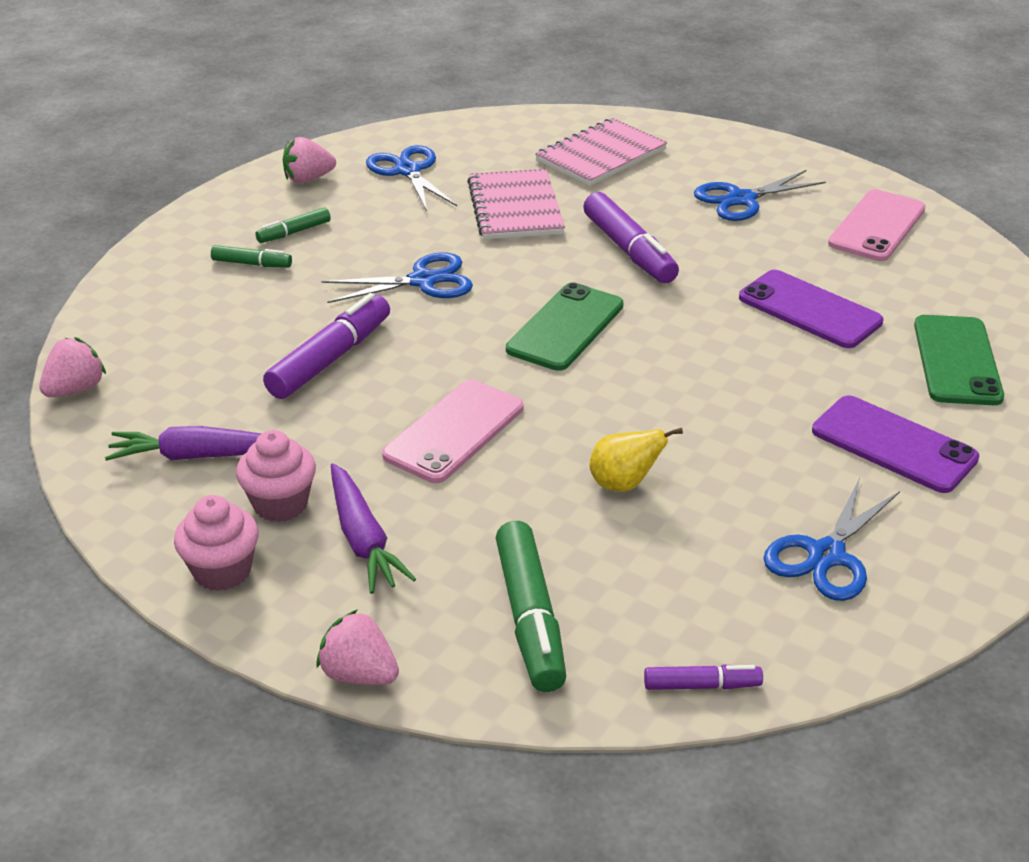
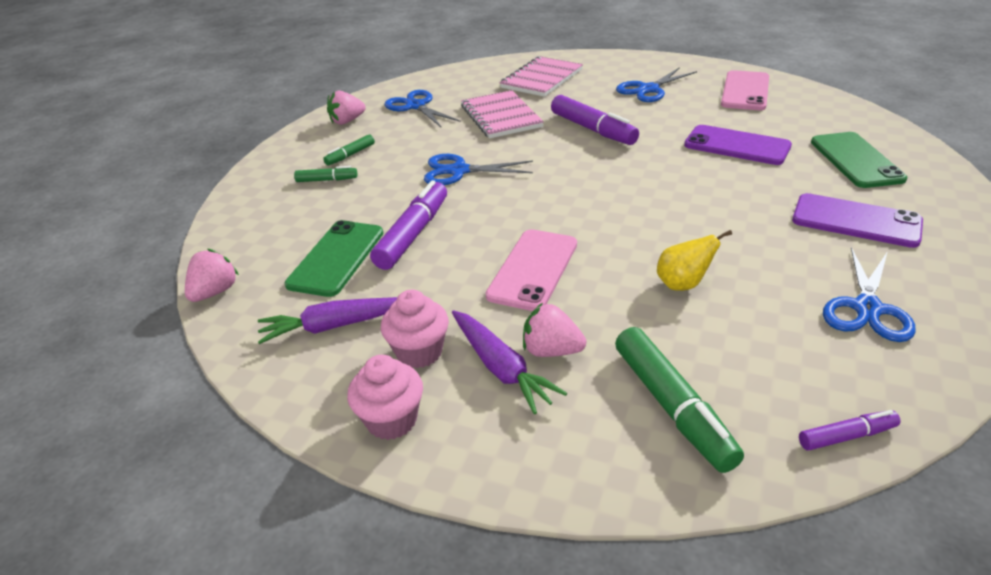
camera: 10 degrees left, 0 degrees up
pink strawberry [317,609,399,685] -> pink strawberry moved to [523,303,586,357]
blue scissors [322,252,473,303] -> blue scissors turned 150 degrees counterclockwise [424,154,533,185]
green phone [506,282,624,371] -> green phone moved to [285,220,383,297]

